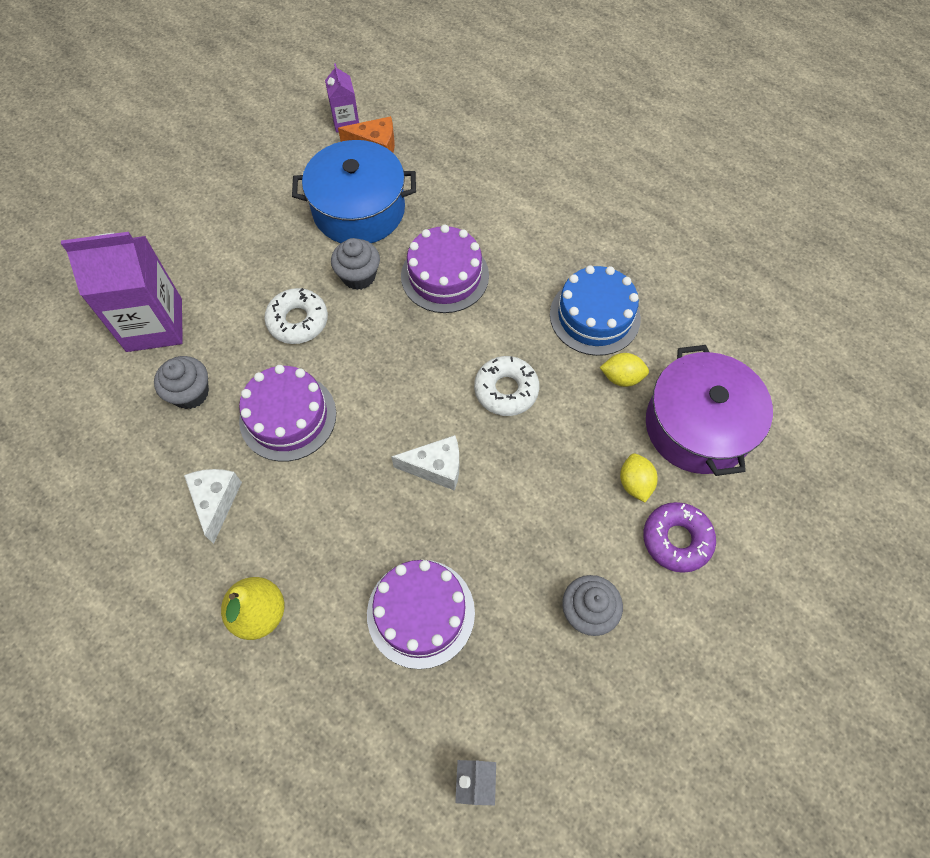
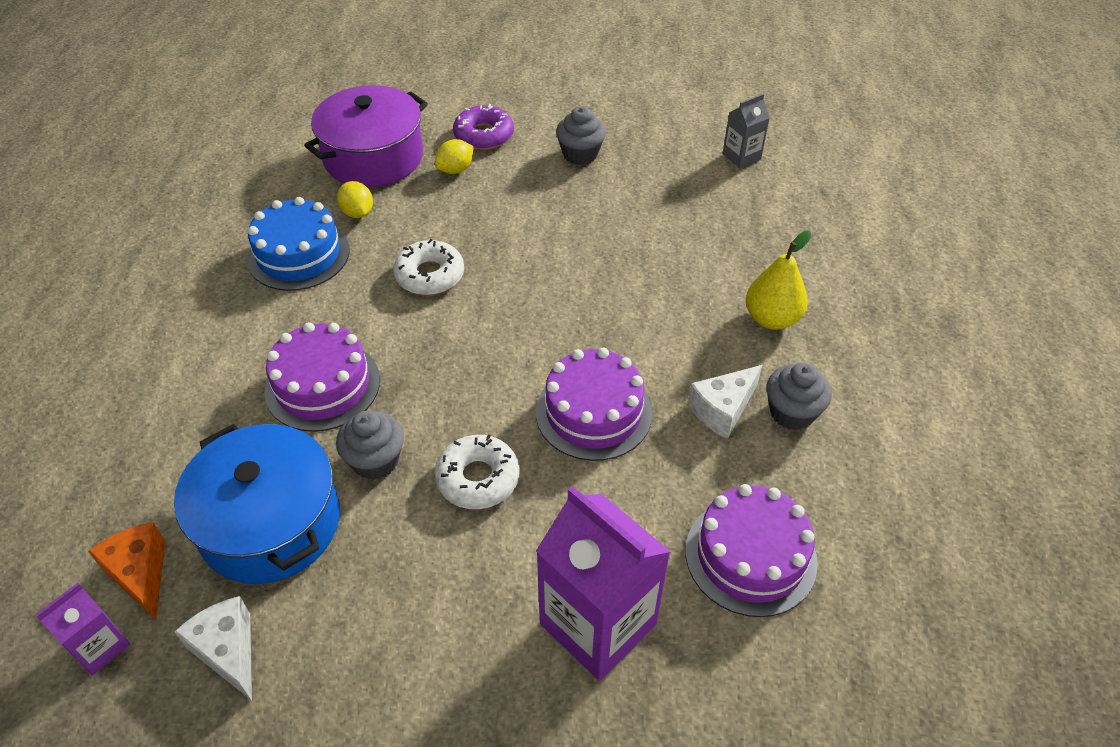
camera: 125 degrees left, 15 degrees down
grey cupcake [154,356,209,409] -> grey cupcake moved to [766,363,832,430]
purple cake [367,560,475,669] -> purple cake moved to [686,484,818,617]
white cheese [391,435,459,491] -> white cheese moved to [175,596,252,701]

